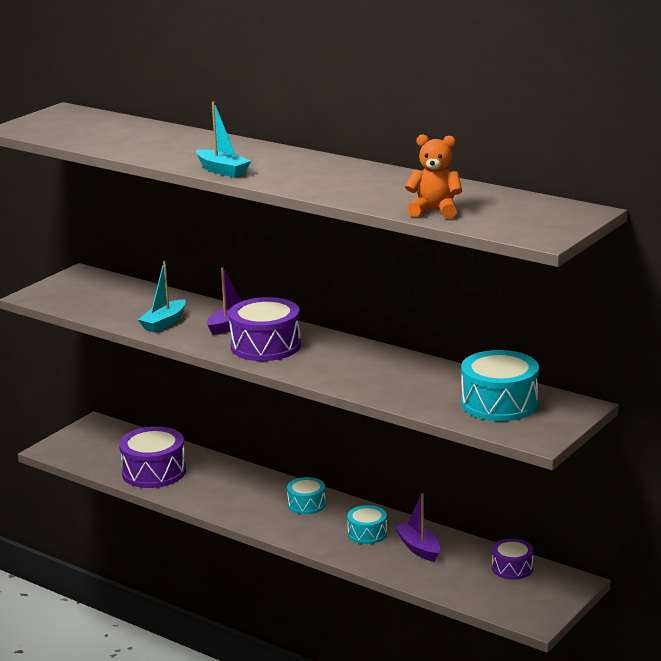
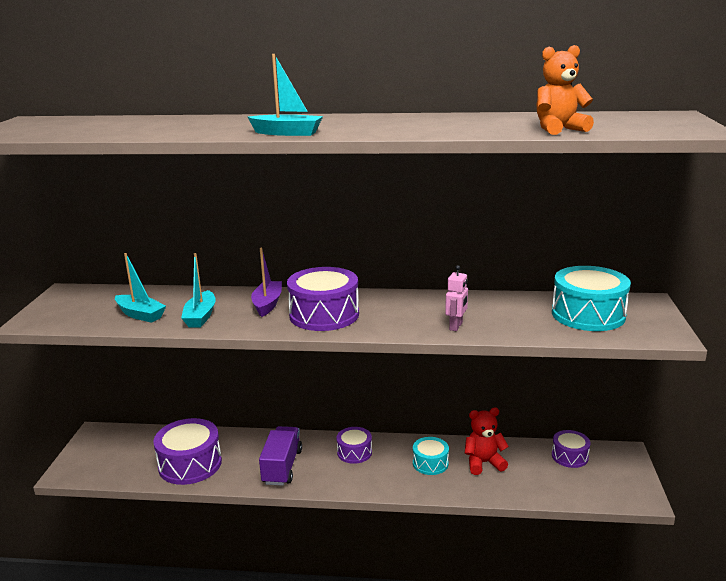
camera: 30 degrees left, 0 degrees up
turquoise drum [287,477,326,514] -> purple drum [337,427,372,464]
purple boat [394,493,440,562] -> red teddy bear [465,408,509,475]
none -> turquoise boat [115,253,166,323]
none -> purple truck [259,426,302,486]
none -> pink robot [445,265,468,331]

